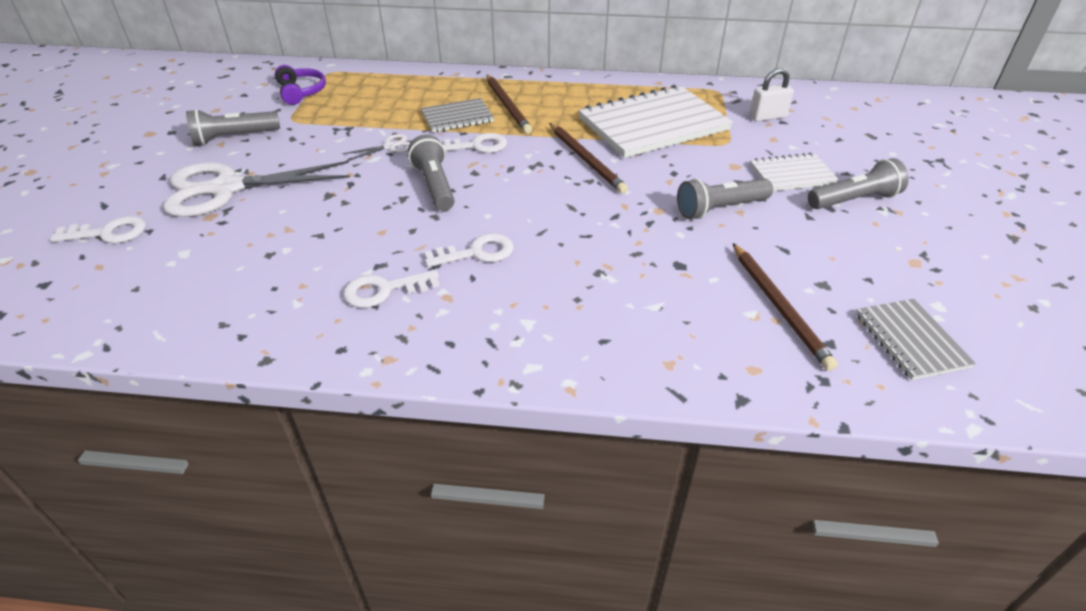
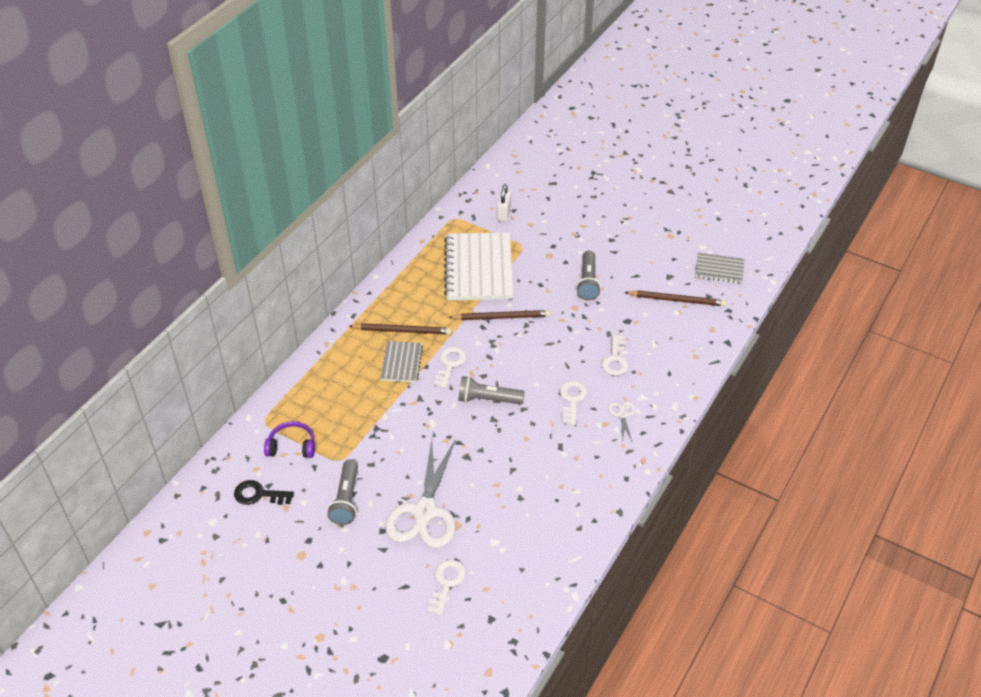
camera: 65 degrees left, 5 degrees up
white scissors [342,134,410,161] -> white scissors moved to [608,401,635,442]
white key [344,270,440,308] -> white key moved to [602,334,628,376]
white notebook [750,153,839,191] -> none
grey flashlight [808,158,909,209] -> none
none -> black key [234,480,294,505]

